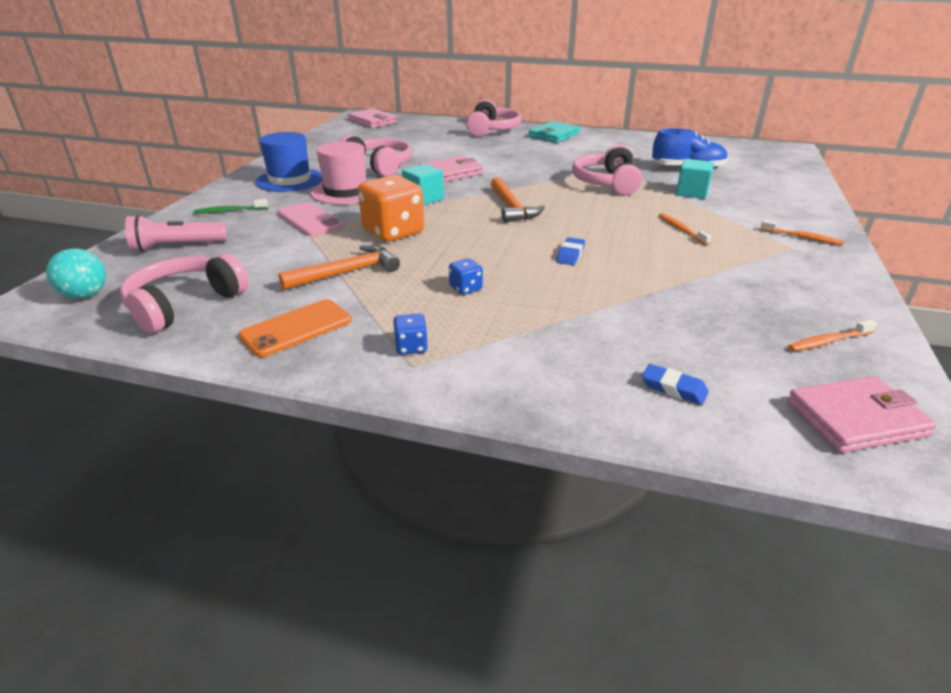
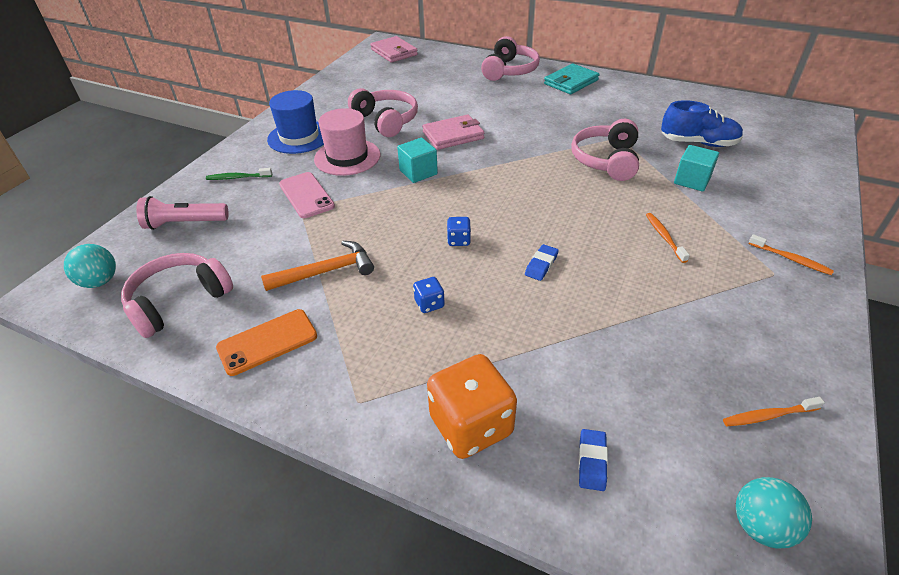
camera: 10 degrees right, 10 degrees up
orange dice [358,175,424,242] -> orange dice moved to [427,354,517,459]
blue dice [393,314,428,355] -> blue dice moved to [447,217,471,246]
orange hammer [491,177,545,223] -> none
blue eraser [642,364,709,405] -> blue eraser turned 60 degrees clockwise [579,429,608,491]
pink wallet [787,376,937,453] -> turquoise ball [736,477,812,549]

